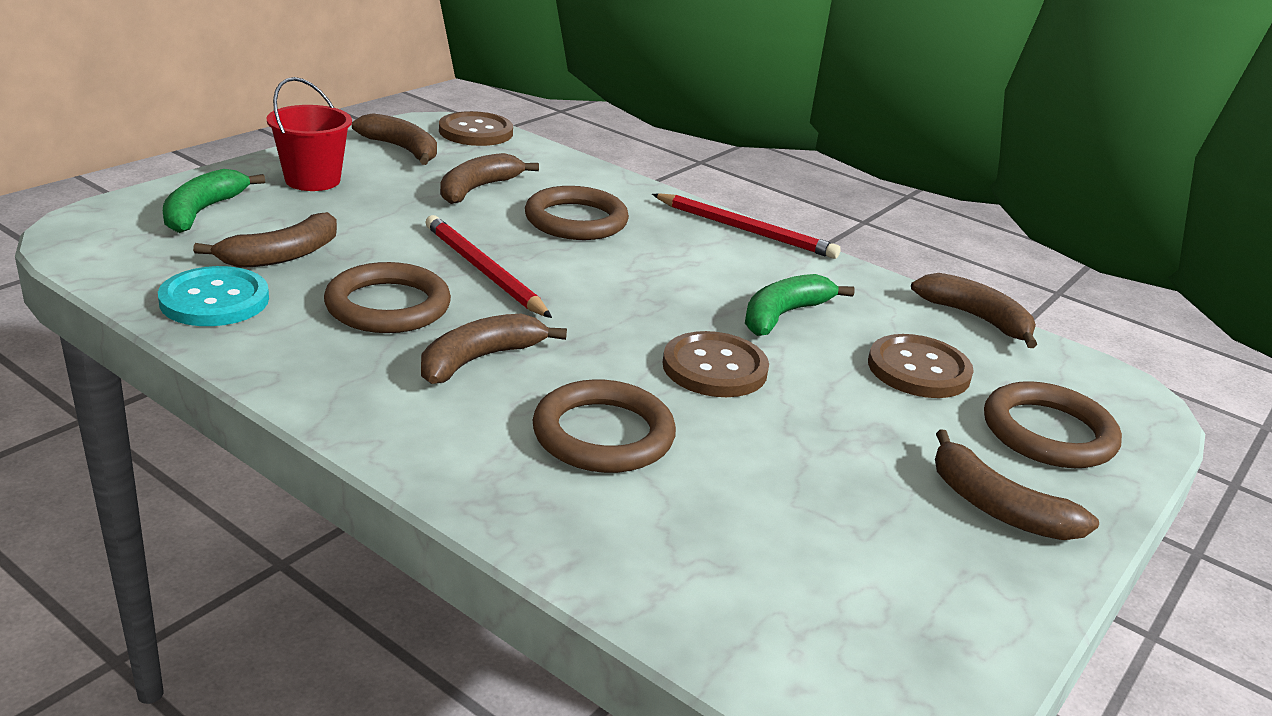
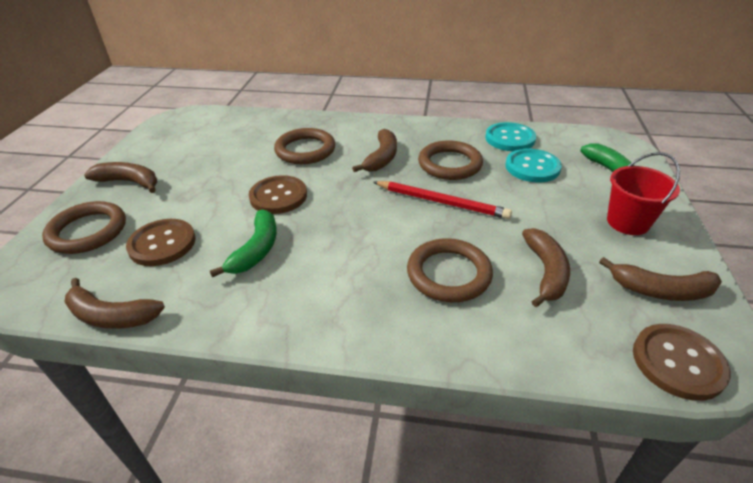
camera: 155 degrees right, 10 degrees up
brown banana [193,212,337,268] -> turquoise button [505,149,562,182]
red pencil [652,193,841,259] -> none

